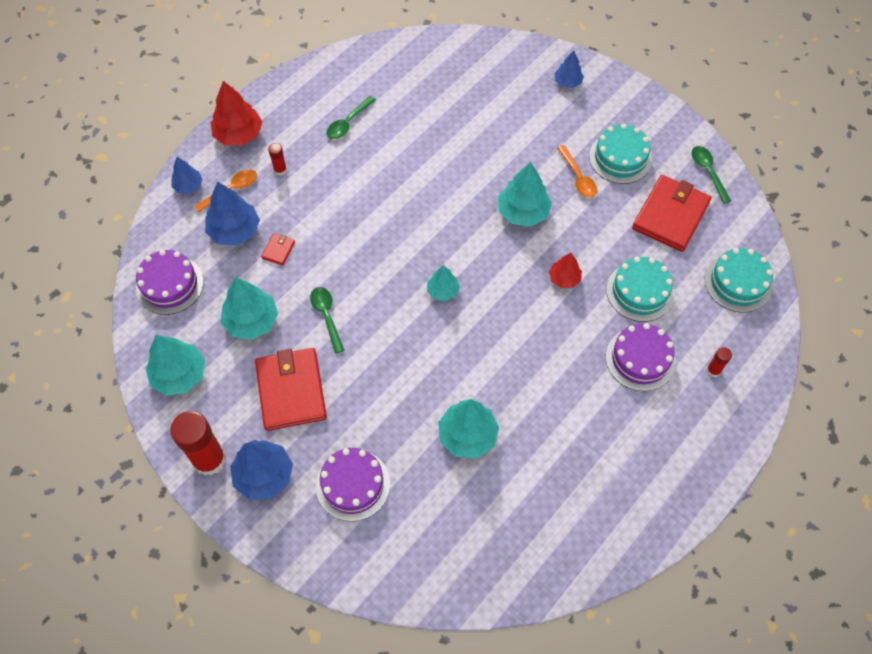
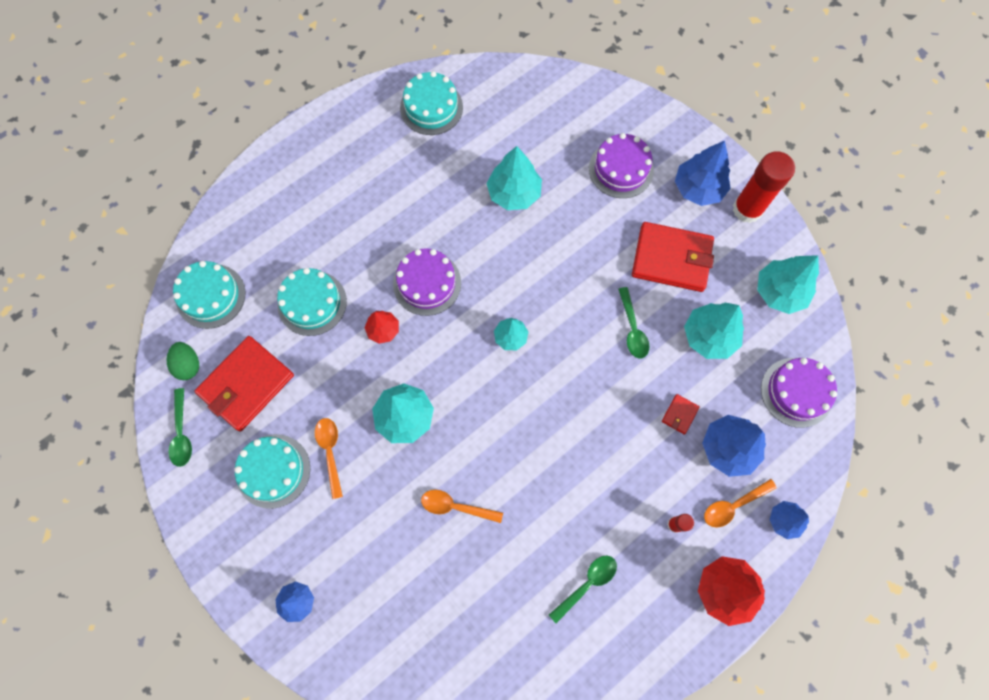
camera: 170 degrees left, 10 degrees up
red wallet [255,348,327,431] -> red wallet turned 75 degrees counterclockwise [632,222,714,292]
purple cake [606,323,676,391] -> purple cake moved to [393,248,461,316]
red glue stick [707,347,732,377] -> none
none -> green egg [167,342,199,380]
none -> turquoise cake [400,71,463,135]
none -> orange spoon [421,490,503,523]

